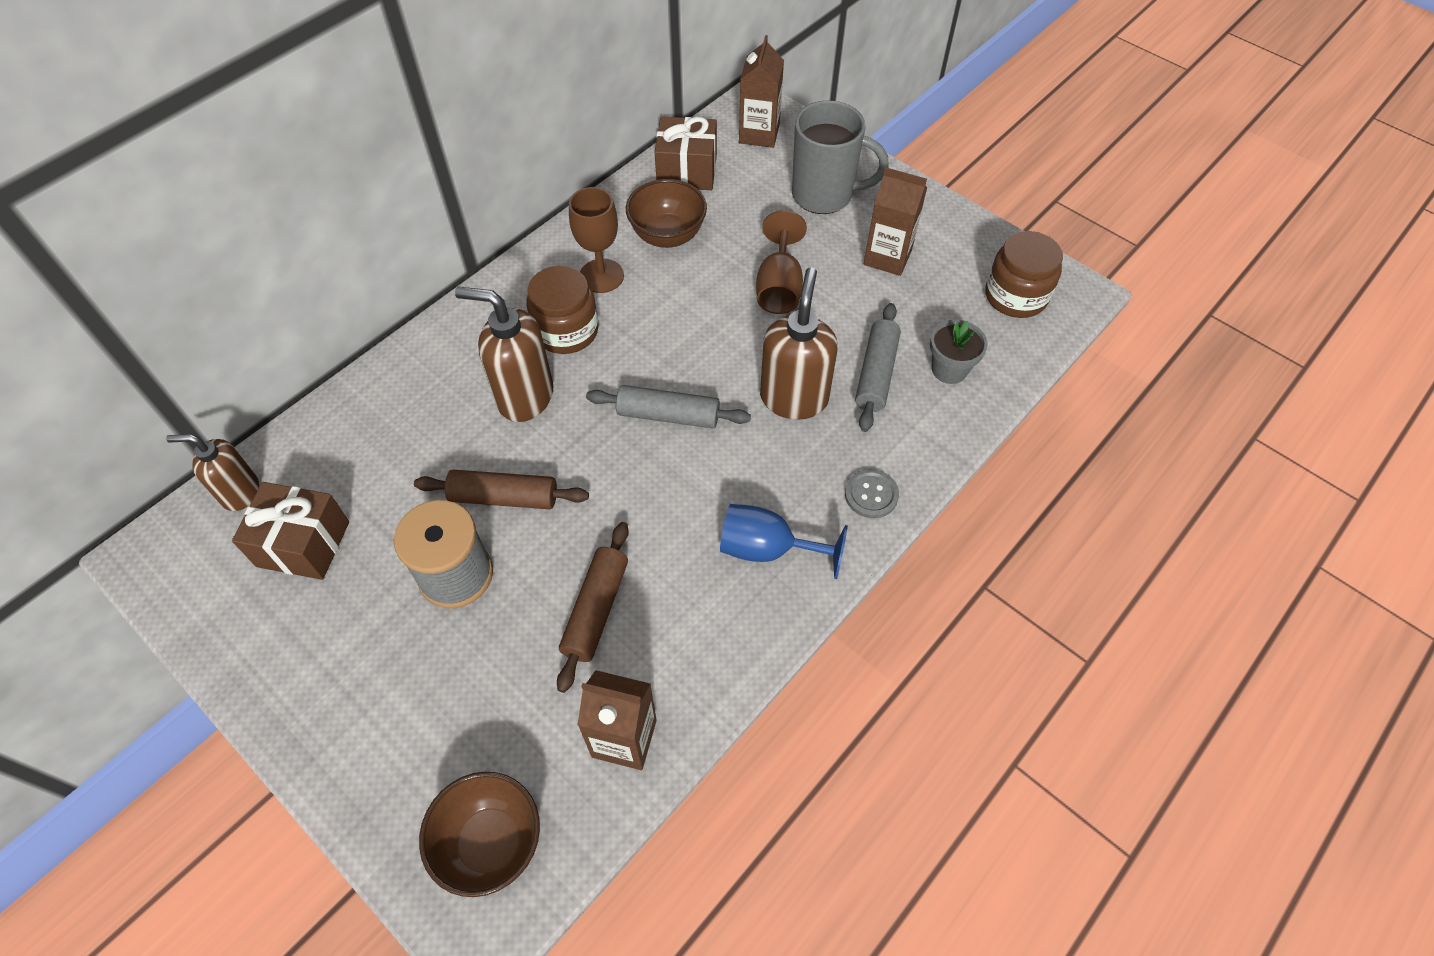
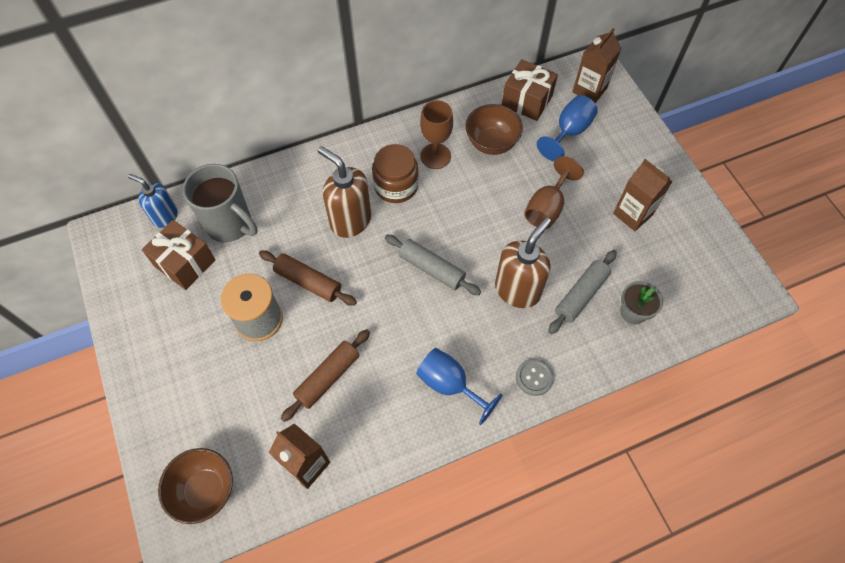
camera: 25 degrees right, 5 degrees up
brown soap dispenser [166,434,259,511] -> blue soap dispenser [128,174,178,228]
grey mug [792,100,889,214] -> grey mug moved to [183,164,258,242]
brown jar [985,231,1063,318] -> none
none -> blue goblet [537,95,598,161]

